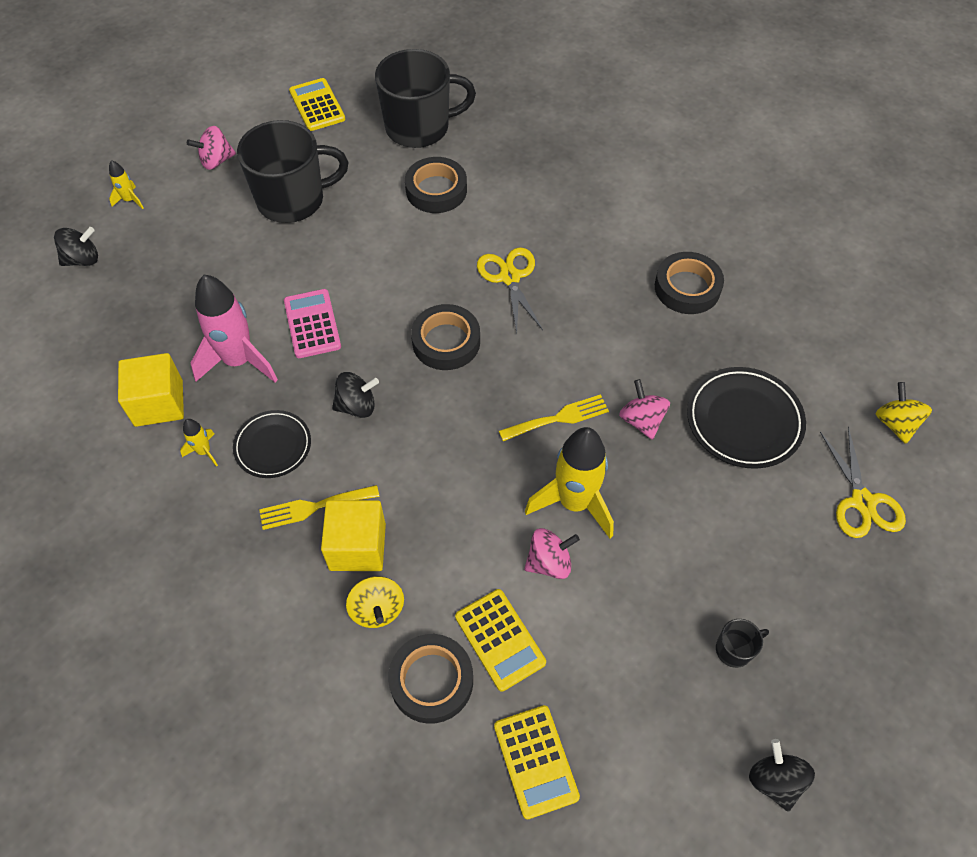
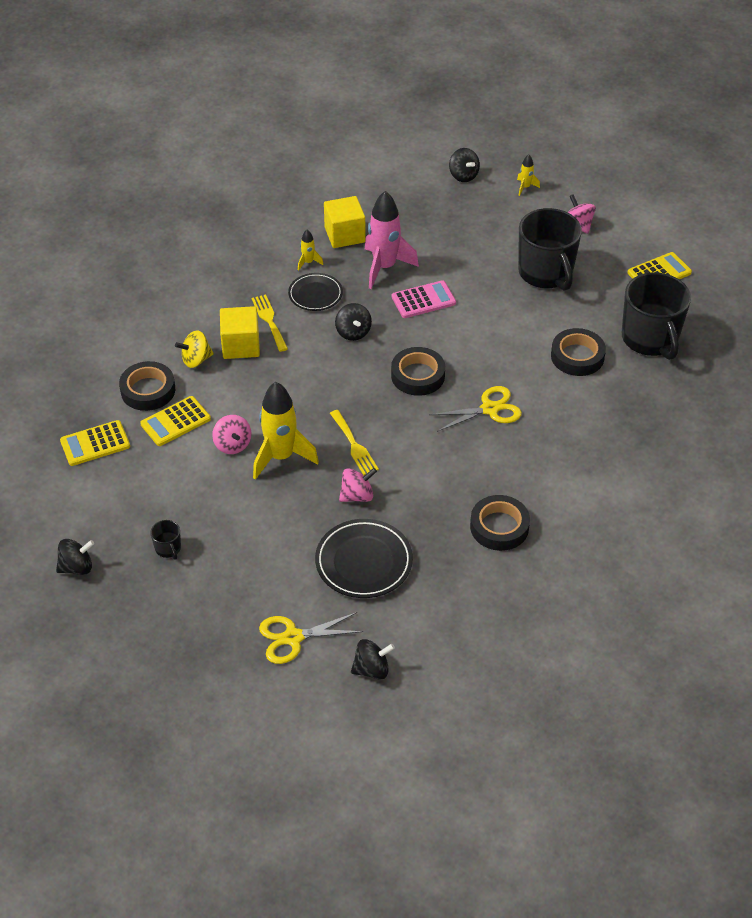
camera: 85 degrees right, 10 degrees down
yellow spinning top [876,382,932,444] -> black spinning top [351,639,395,680]

